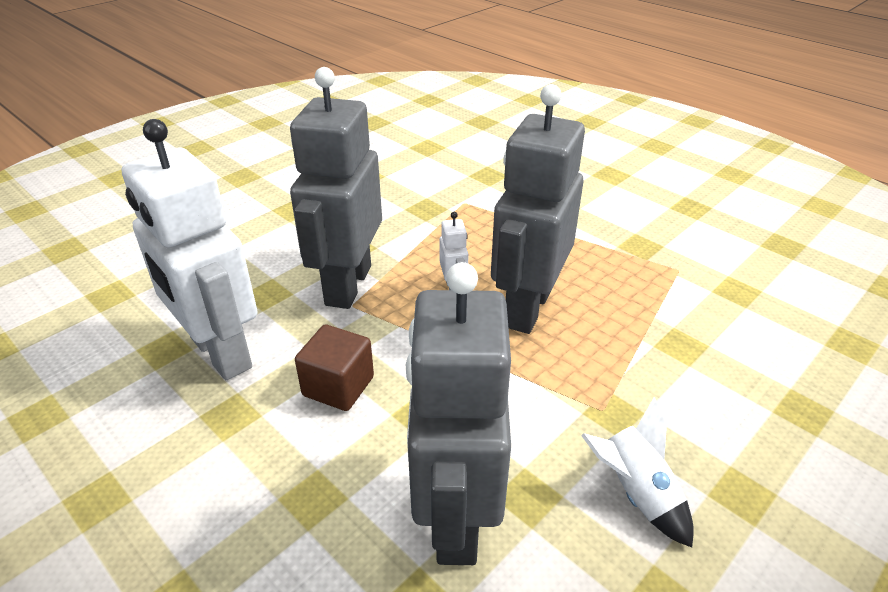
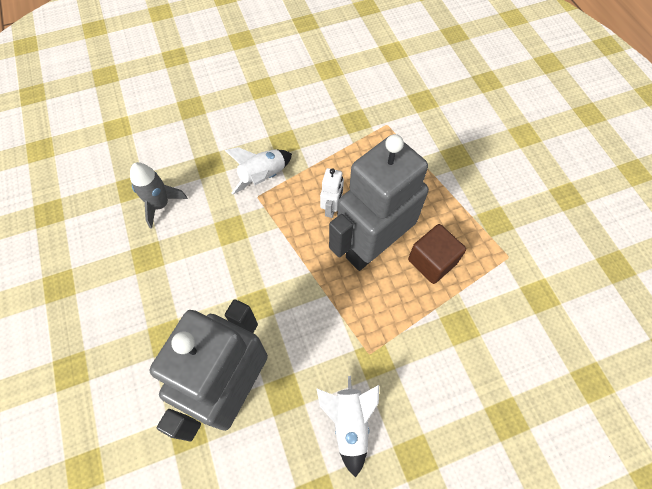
camera: 25 degrees right, 25 degrees up
white robot [121,119,258,380] -> grey rocket [130,162,188,229]
grey robot [290,67,382,309] -> white rocket [225,147,292,195]
brown cube [295,324,374,411] -> brown cube moved to [408,224,466,284]

